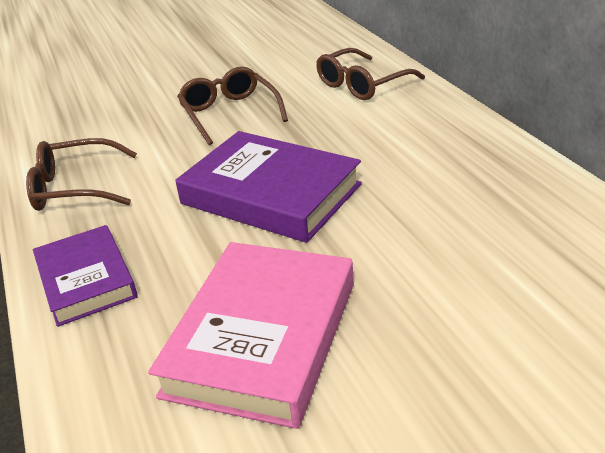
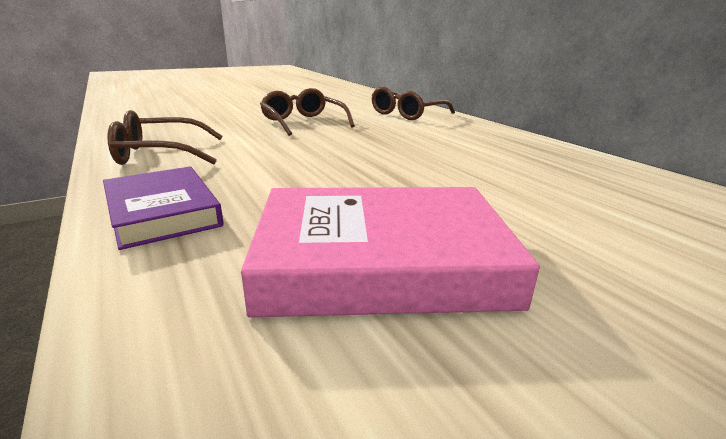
camera: 10 degrees left, 10 degrees down
pink book [148,242,354,429] -> pink book turned 75 degrees clockwise [241,187,540,317]
purple book [175,131,362,243] -> none

